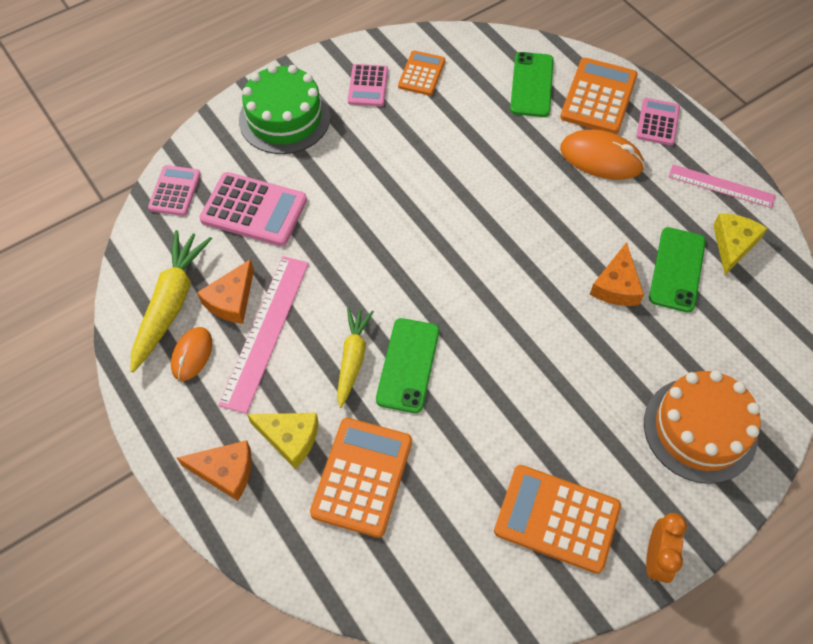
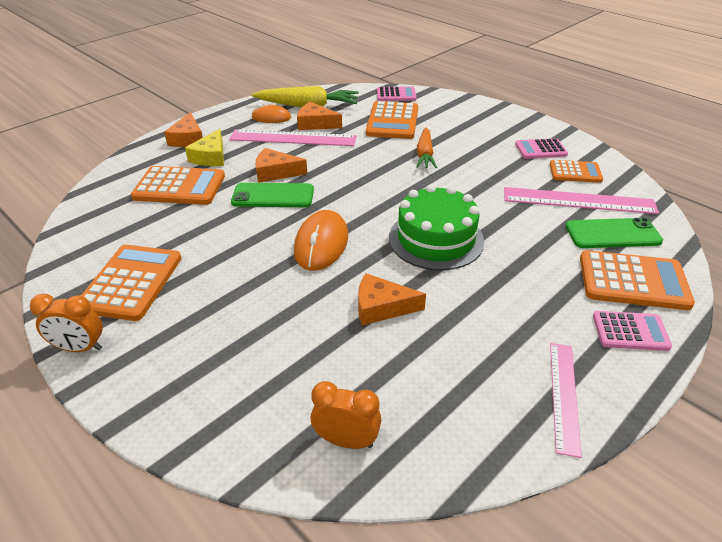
camera: 80 degrees right, 20 degrees down
pink calculator [200,172,307,246] -> orange calculator [366,101,418,139]
green cake [239,64,330,154] -> green cake moved to [389,184,484,270]
yellow carrot [337,308,374,408] -> orange cheese [255,148,307,183]
orange mouse [560,129,645,180] -> orange mouse moved to [294,210,348,271]
orange cake [644,370,761,484] -> none
green phone [649,227,706,313] -> none
yellow cheese [713,213,768,275] -> none
none -> orange clock [311,381,382,449]
none -> orange carrot [416,127,437,168]
none -> pink ruler [504,187,659,214]

